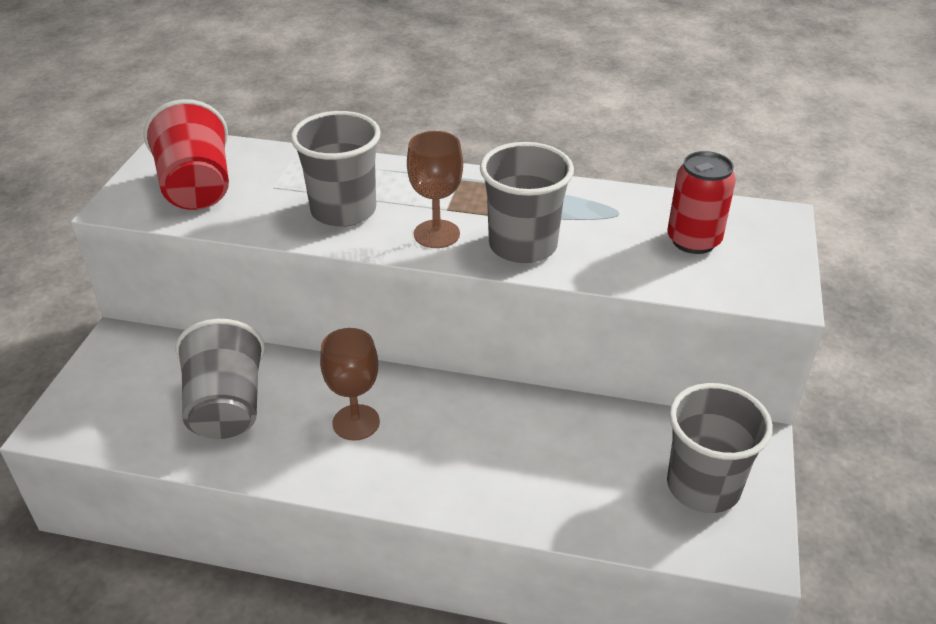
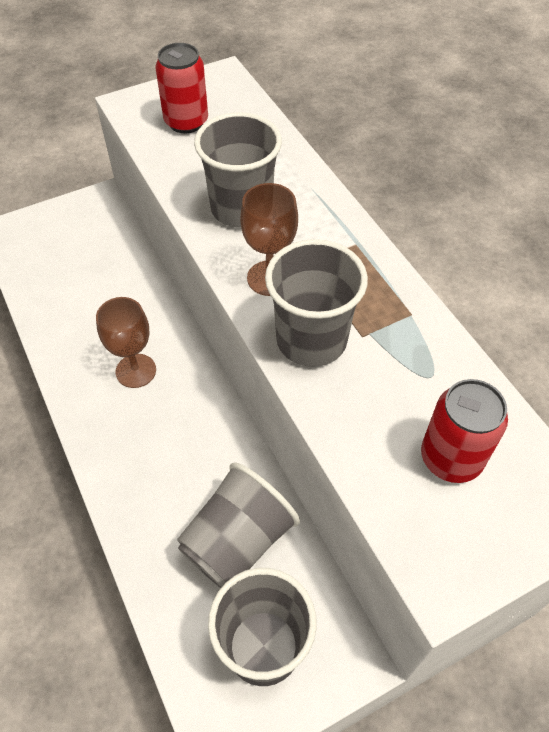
camera: 50 degrees right, 15 degrees up
red cup [144,99,229,210] -> red can [155,43,208,133]
grey cup [175,319,265,439] -> grey cup moved to [177,462,300,588]

